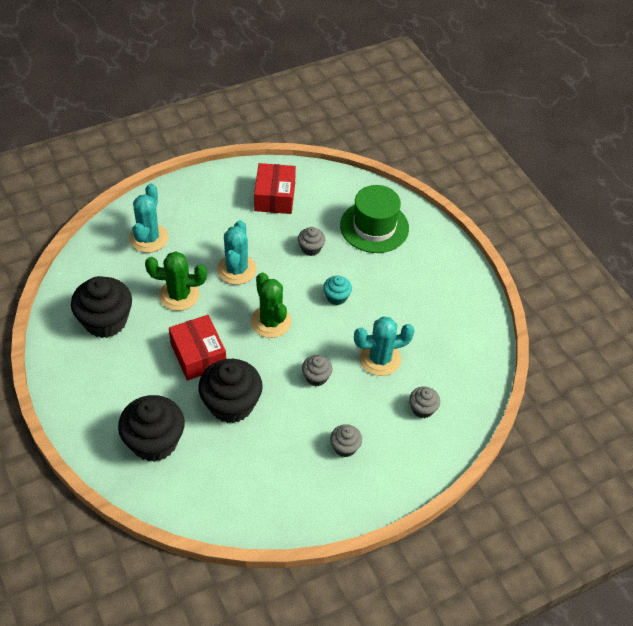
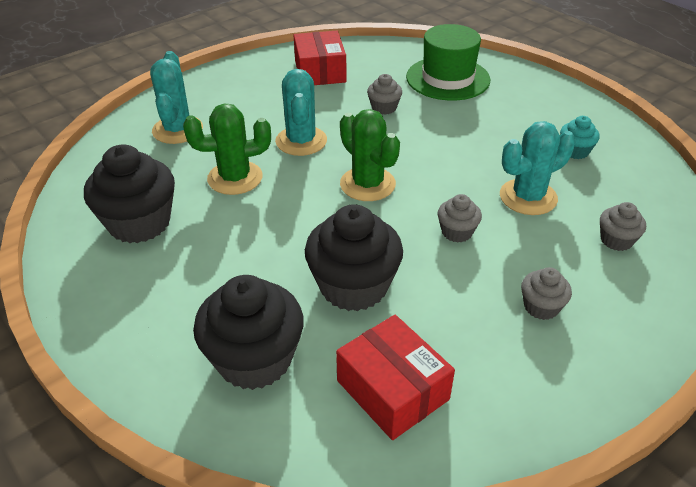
camera: 10 degrees left, 10 degrees down
red box [169,315,226,380] -> red box moved to [336,315,455,440]
turquoise cupcake [323,276,352,305] -> turquoise cupcake moved to [560,116,600,159]

